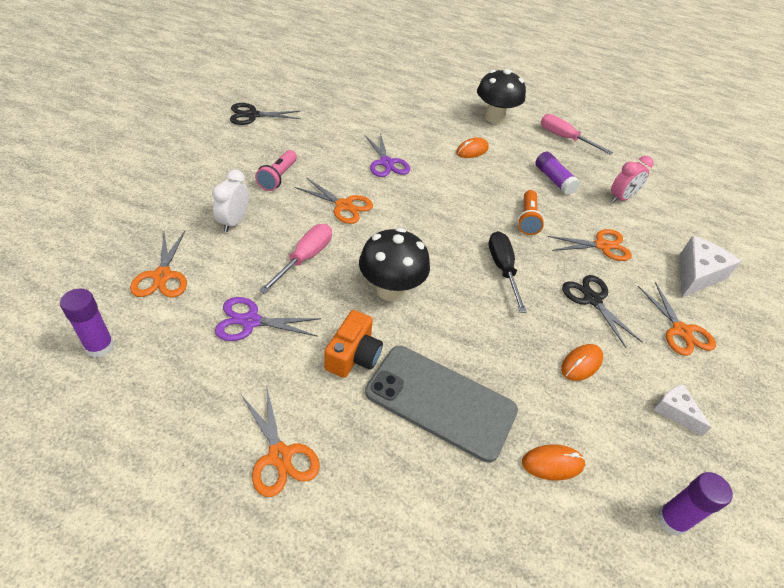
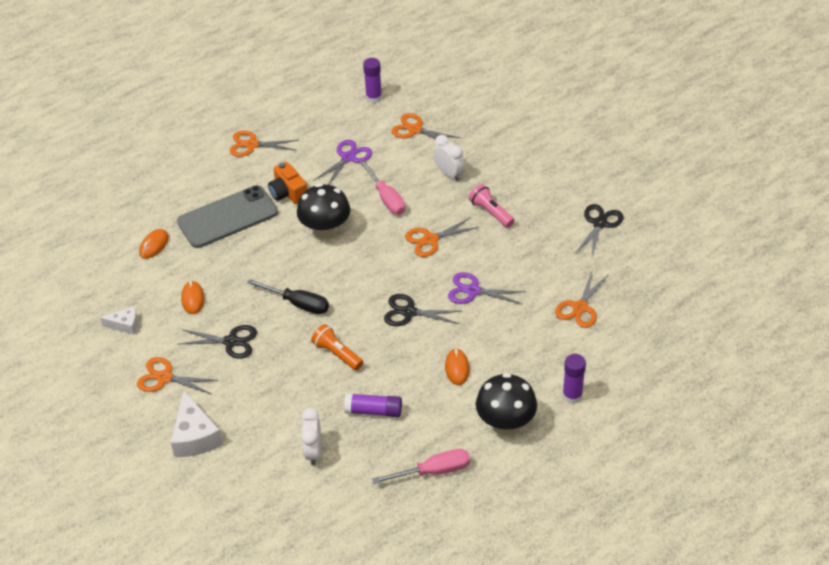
camera: 130 degrees right, 0 degrees up
orange scissors [547,229,632,261] -> orange scissors moved to [555,272,609,328]
pink clock [611,156,654,203] -> white clock [301,408,321,465]
purple glue stick [657,472,733,536] -> purple glue stick moved to [562,354,586,404]
none -> black scissors [384,294,461,326]

